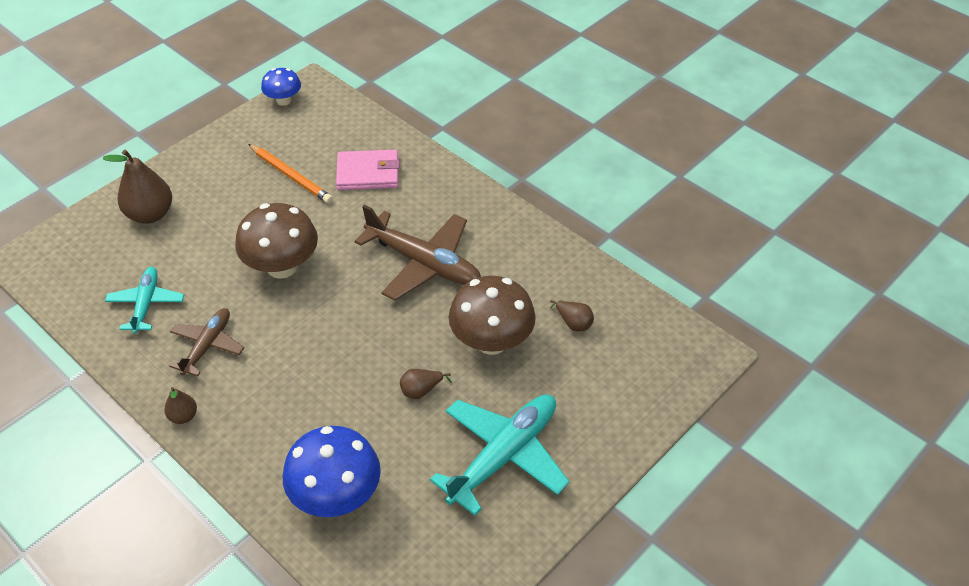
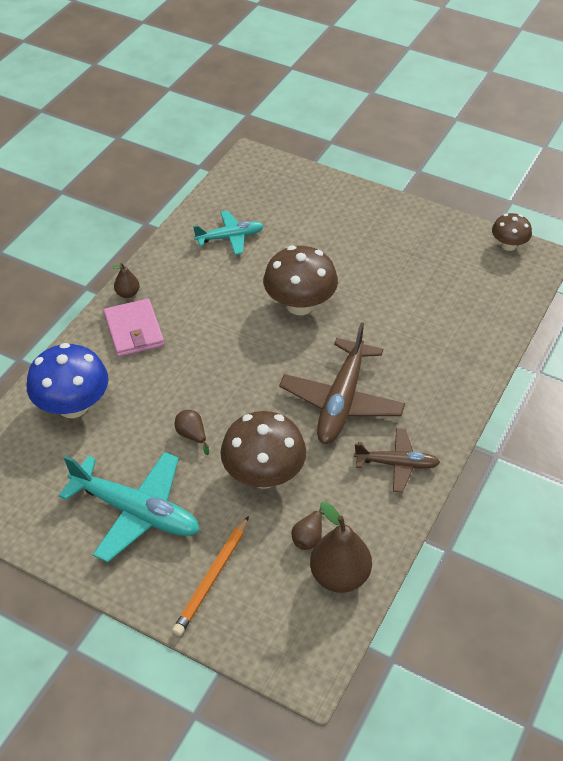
camera: 75 degrees right, 0 degrees up
brown pear [102,150,172,224] -> brown pear moved to [310,502,372,593]
brown plane [169,308,245,376] -> brown plane moved to [354,428,440,492]
orange pencil [248,144,333,203] -> orange pencil moved to [172,516,249,636]
blue mushroom [261,68,301,105] -> brown mushroom [492,213,532,251]
pink wallet [336,149,399,190] -> pink wallet moved to [104,299,164,357]

